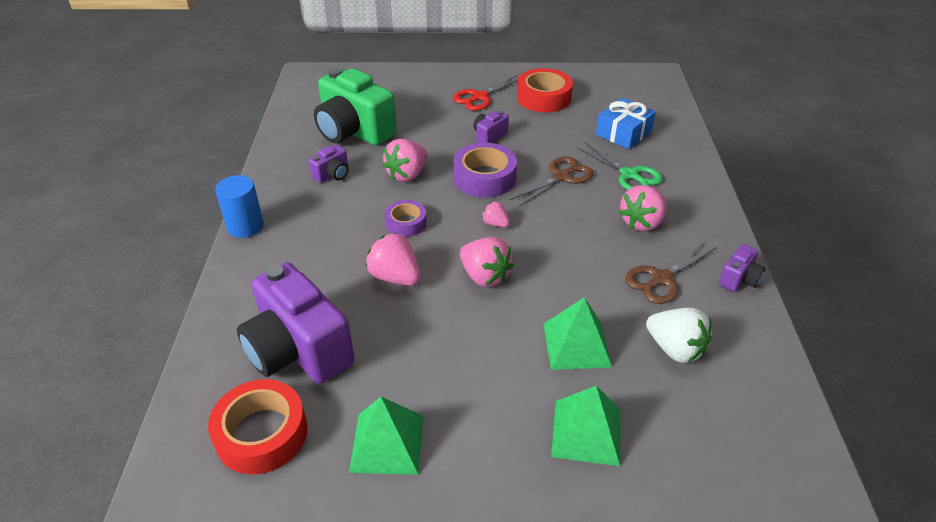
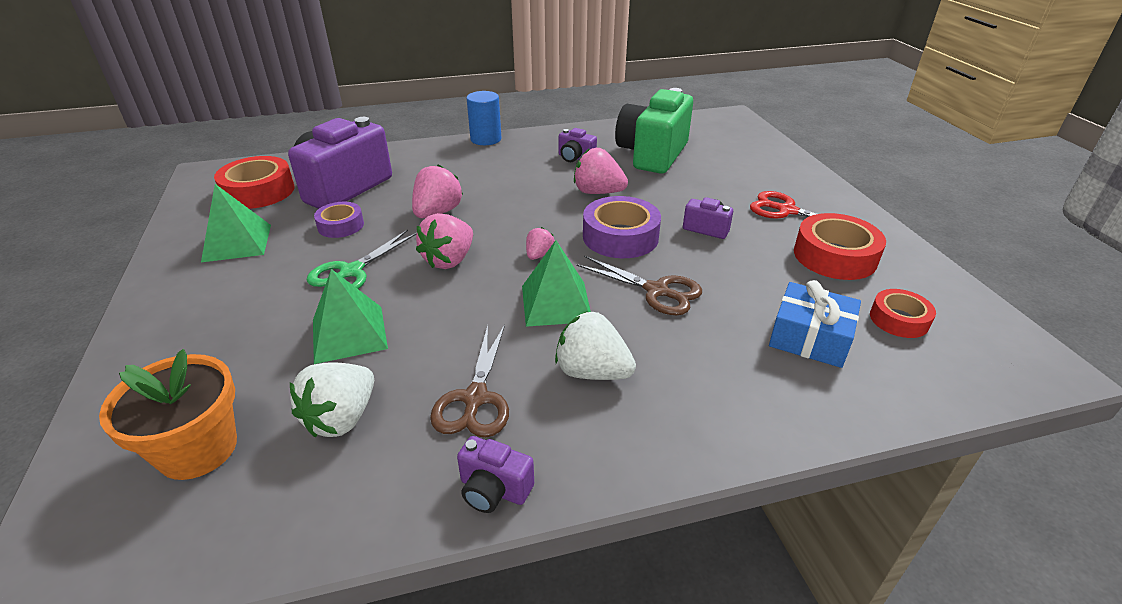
camera: 75 degrees right, 5 degrees down
purple tape [385,200,427,237] -> purple tape moved to [314,202,364,238]
green pyramid [551,386,620,466] -> green pyramid moved to [522,240,591,327]
green scissors [577,143,663,190] -> green scissors moved to [306,230,417,289]
pink strawberry [619,185,667,231] -> white strawberry [555,312,636,380]
brown scissors [625,242,717,304] -> brown scissors turned 120 degrees counterclockwise [430,325,509,438]
none -> orange flower pot [99,349,237,480]
none -> red tape [870,289,936,338]

